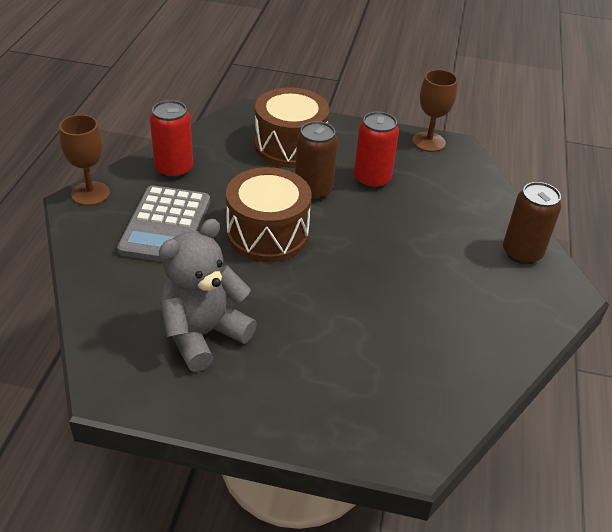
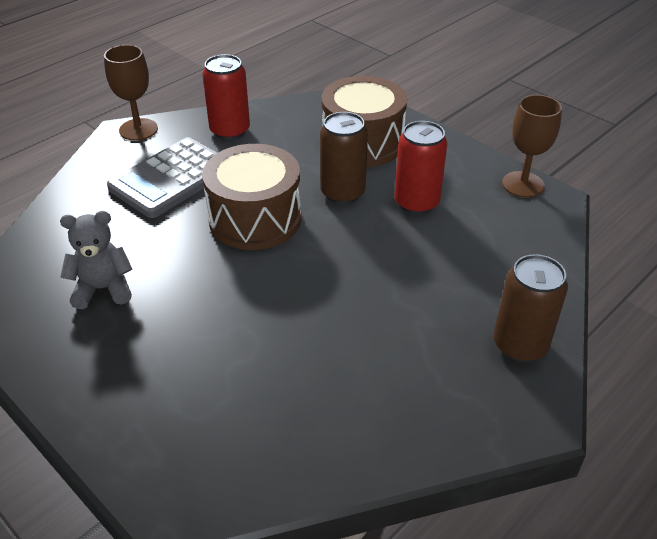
camera: 35 degrees right, 0 degrees up
grey teddy bear [159,219,257,372] -> grey teddy bear [60,211,132,309], size x0.65

